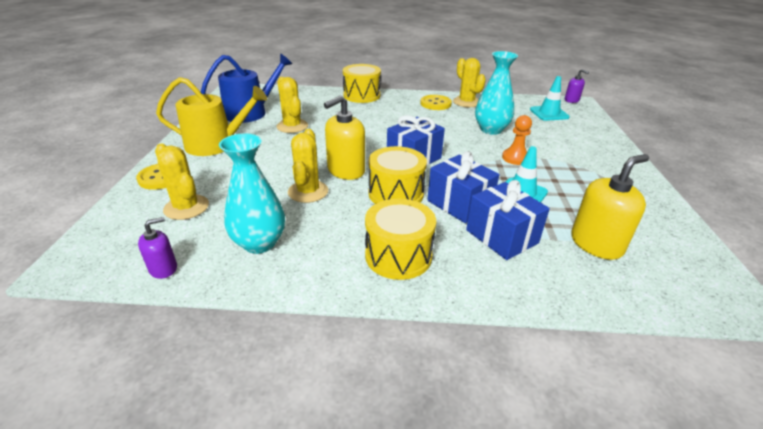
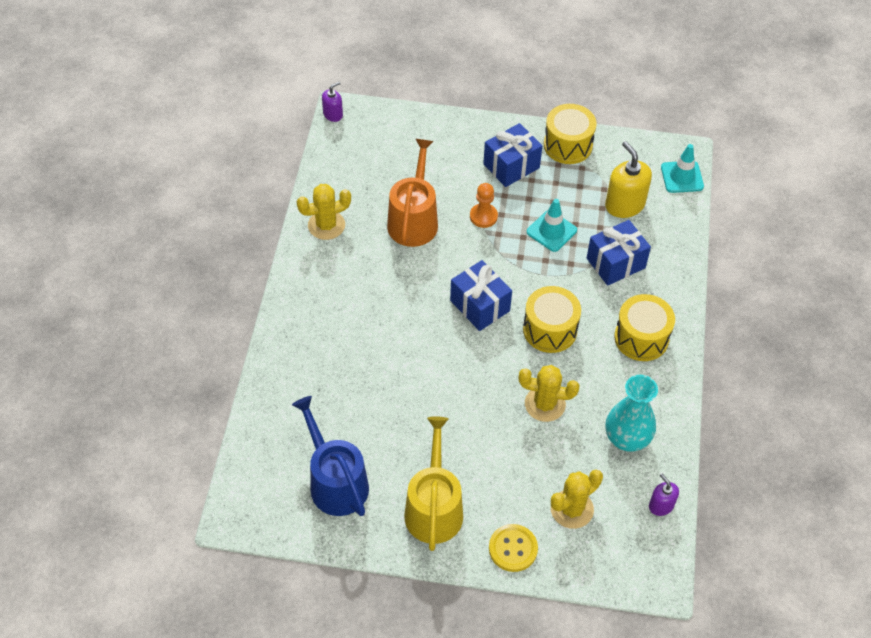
camera: 85 degrees left, 20 degrees up
yellow cactus [276,77,308,133] -> none
yellow soap dispenser [324,95,365,180] -> none
yellow drum [343,64,381,103] -> yellow drum moved to [544,104,596,164]
yellow button [420,95,452,110] -> none
blue gift [427,151,499,223] -> blue gift moved to [483,123,542,187]
turquoise vase [475,51,518,135] -> orange watering can [387,139,438,247]
turquoise traffic cone [530,76,570,121] -> turquoise traffic cone moved to [661,144,704,193]

